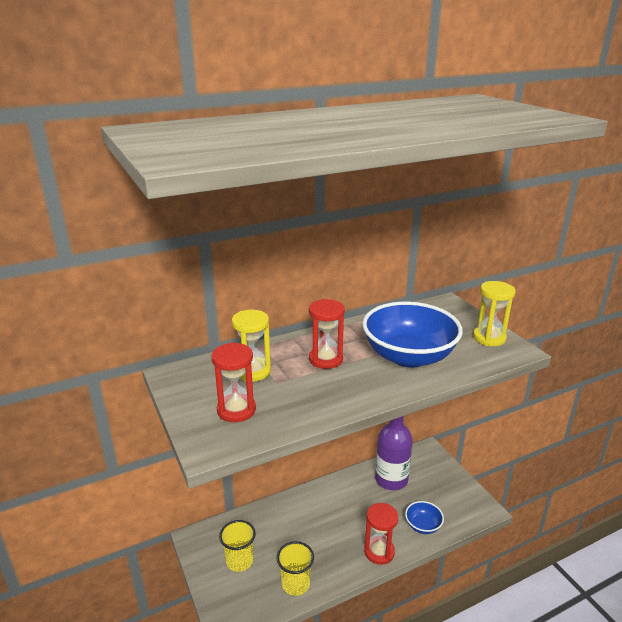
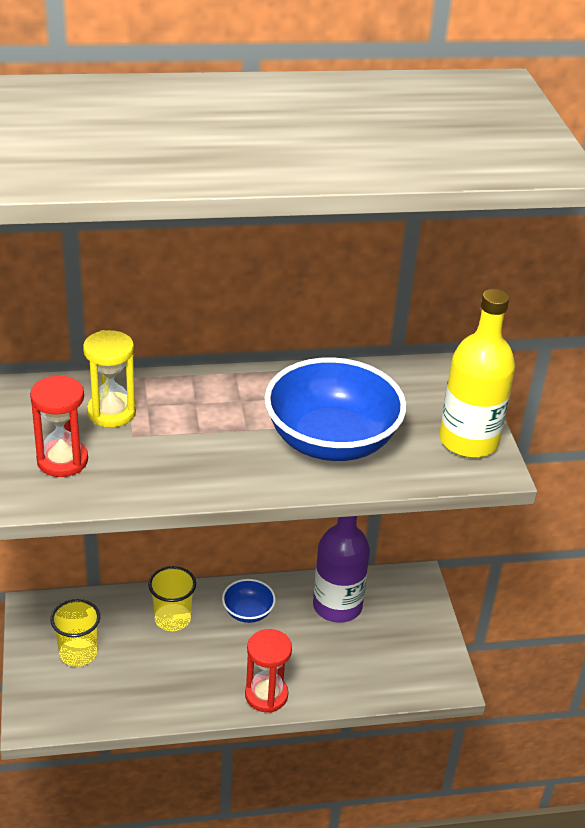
camera: 15 degrees right, 10 degrees up
yellow cup [277,541,314,596] -> yellow cup moved to [148,566,196,631]
red hourglass [309,299,345,369] -> none
blue bowl [405,501,444,534] -> blue bowl moved to [222,579,276,623]
yellow hourglass [473,281,516,346] -> yellow bottle [439,289,515,458]

